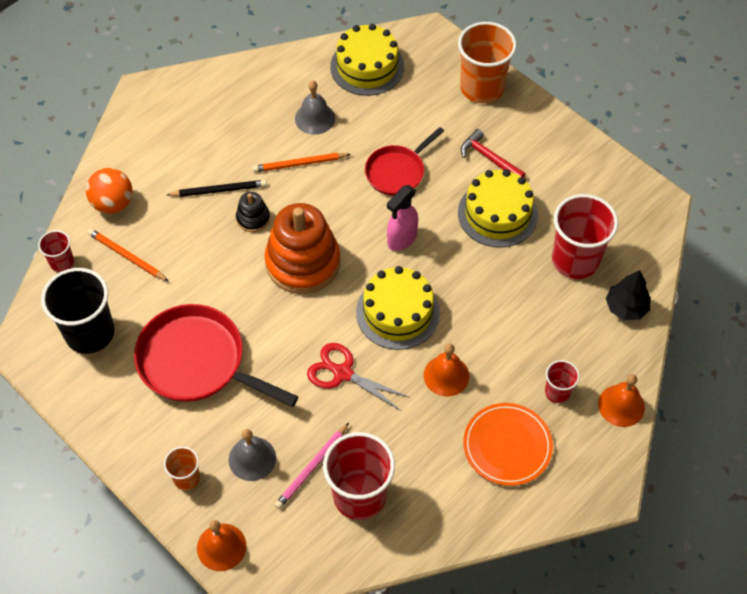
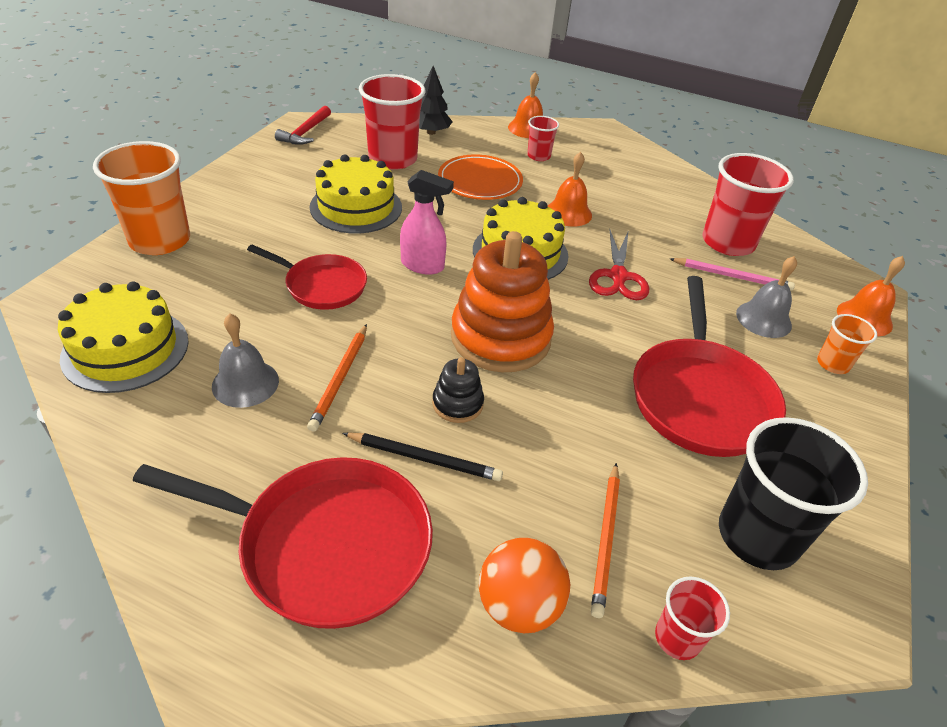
camera: 115 degrees left, 15 degrees down
black pencil [167,180,267,197] -> black pencil turned 135 degrees clockwise [343,433,503,481]
orange pencil [253,153,351,172] -> orange pencil turned 45 degrees clockwise [307,324,367,432]
red hammer [461,129,526,177] -> red hammer moved to [275,106,331,145]
orange plate [463,403,553,486] -> orange plate moved to [438,155,523,200]
none -> red pan [133,457,433,629]

